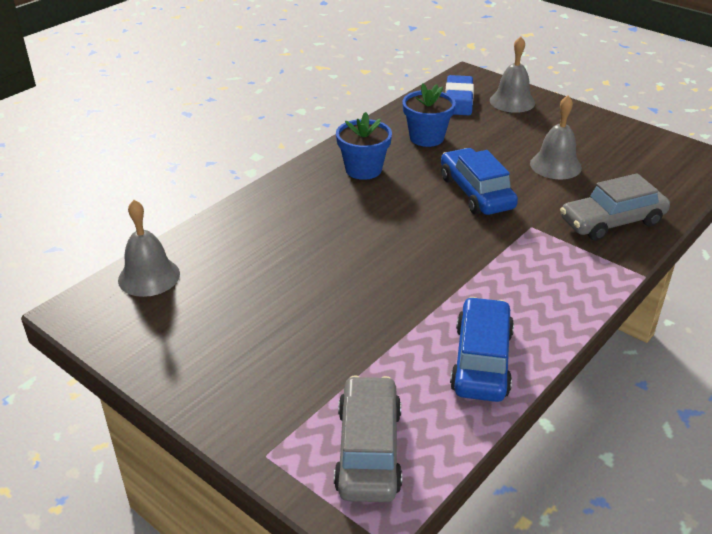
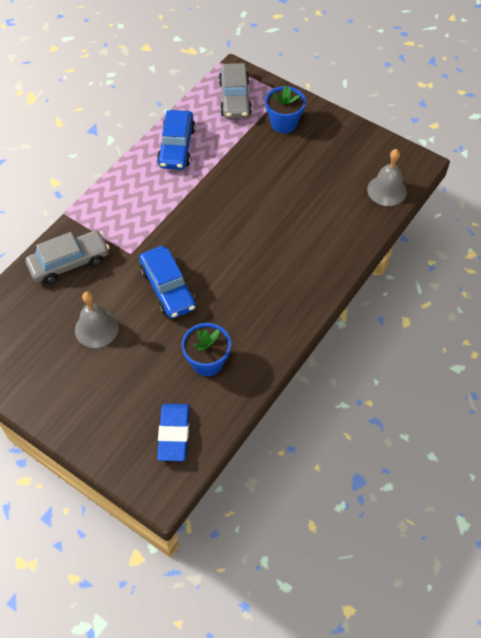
camera: 175 degrees right, 20 degrees up
blue flower pot [336,112,392,180] -> blue flower pot moved to [265,85,306,133]
grey bell [490,36,535,113] -> none

